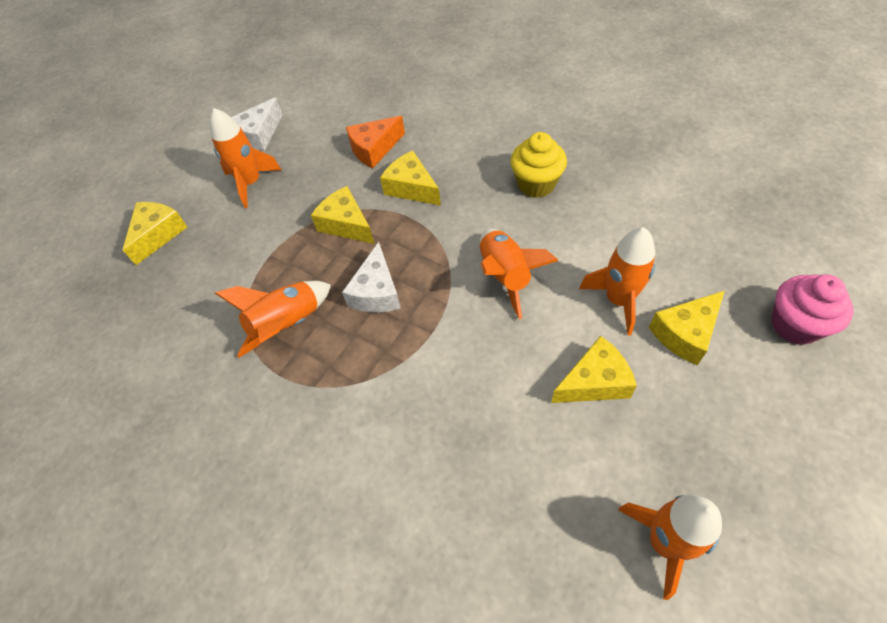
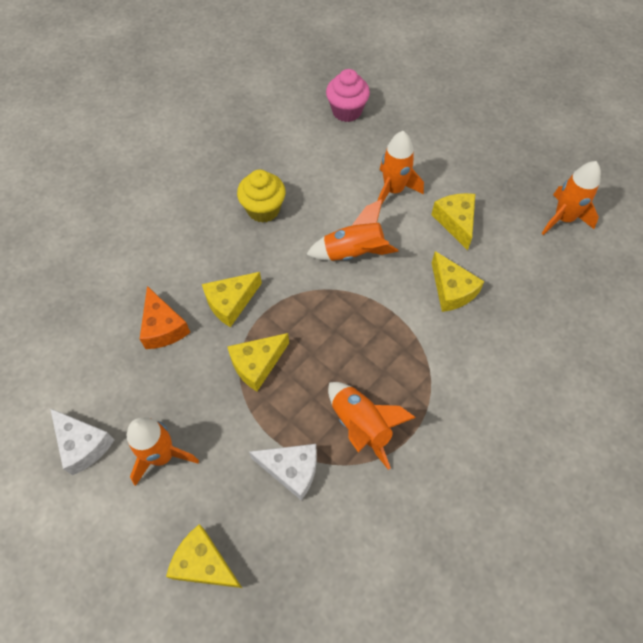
camera: 85 degrees left, 5 degrees up
white cheese [342,242,401,313] -> white cheese moved to [249,444,317,501]
yellow cheese [649,291,725,365] -> yellow cheese moved to [432,251,484,312]
pink cupcake [771,274,853,345] -> pink cupcake moved to [326,69,370,122]

